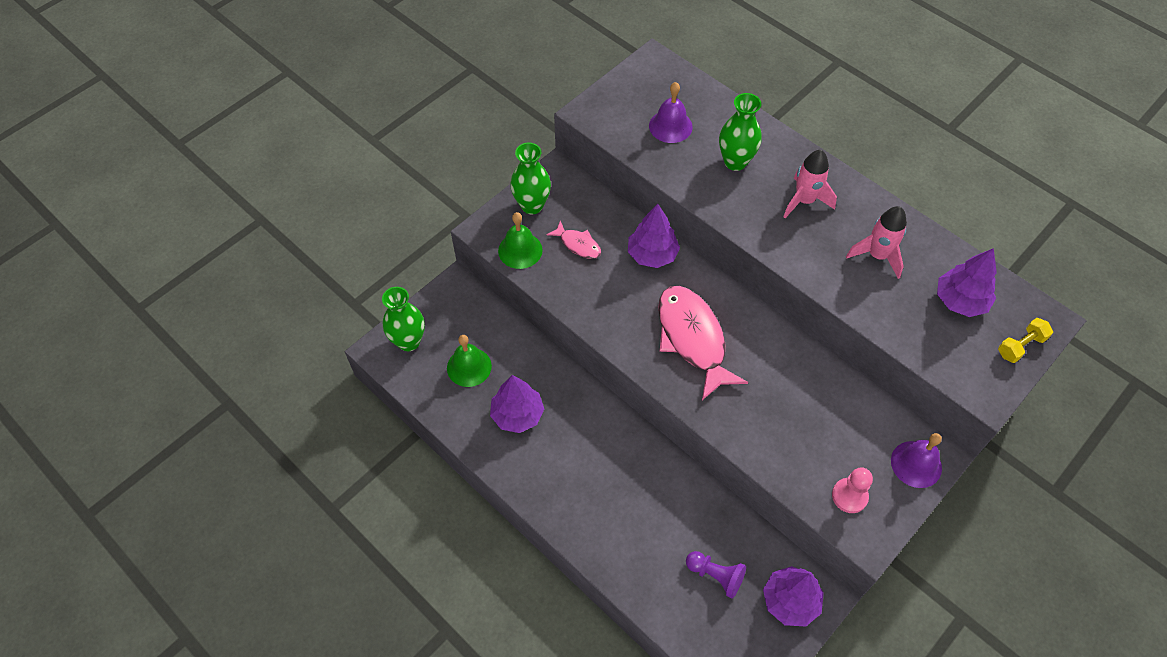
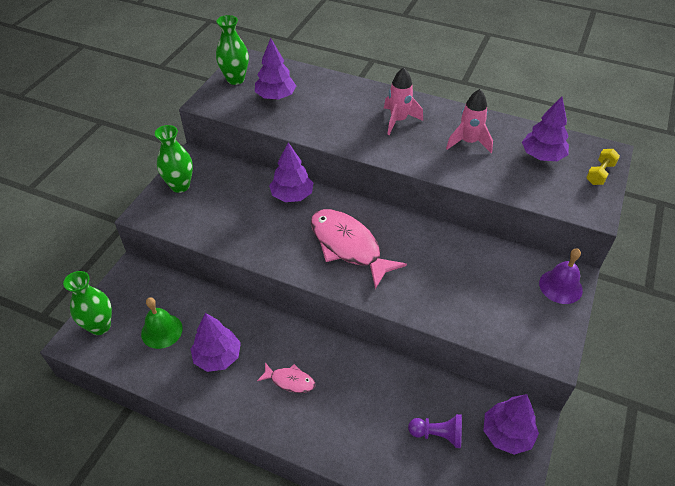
camera: 20 degrees left, 10 degrees down
green bell [498,212,543,269] -> none
pink fish [547,221,601,259] -> pink fish moved to [257,362,315,393]
purple bell [649,82,693,143] -> purple tree [255,38,296,100]
green vase [719,93,762,171] -> green vase moved to [216,15,249,85]
pink pawn [832,467,873,513] -> none

